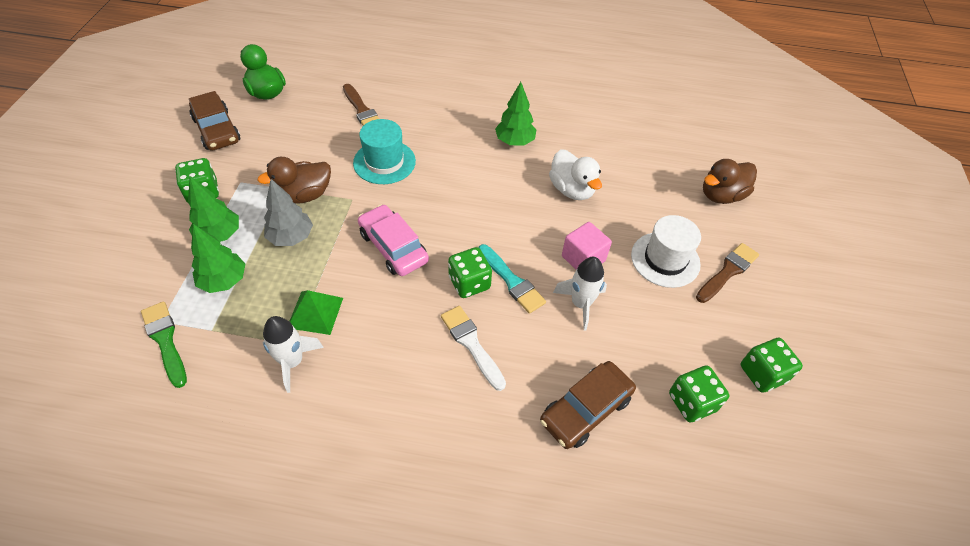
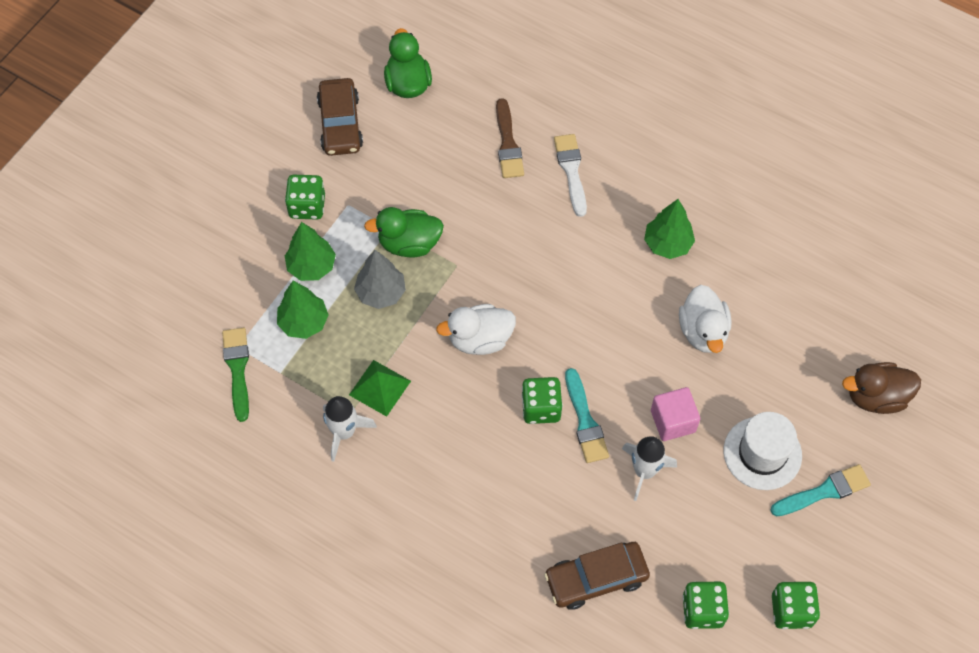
camera: 25 degrees right, 10 degrees up
brown duck [257,157,331,204] -> green duck [364,207,444,257]
turquoise hat [353,119,416,184] -> none
pink car [358,204,429,276] -> white duck [436,304,516,355]
white brush [441,306,506,391] -> white brush moved to [554,134,587,217]
brown brush [696,243,759,303] -> turquoise brush [770,464,871,517]

